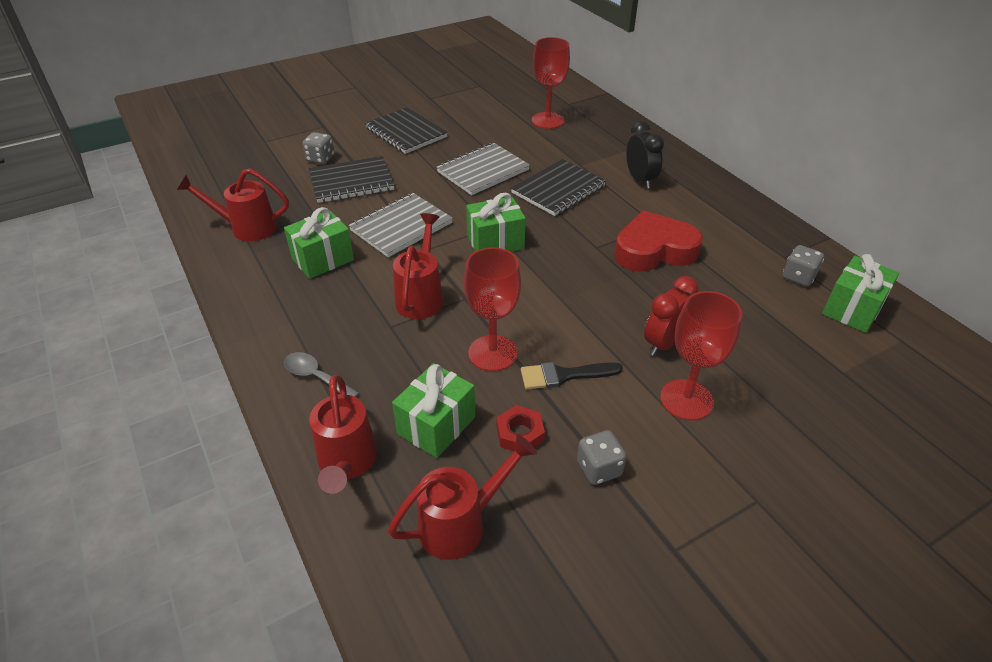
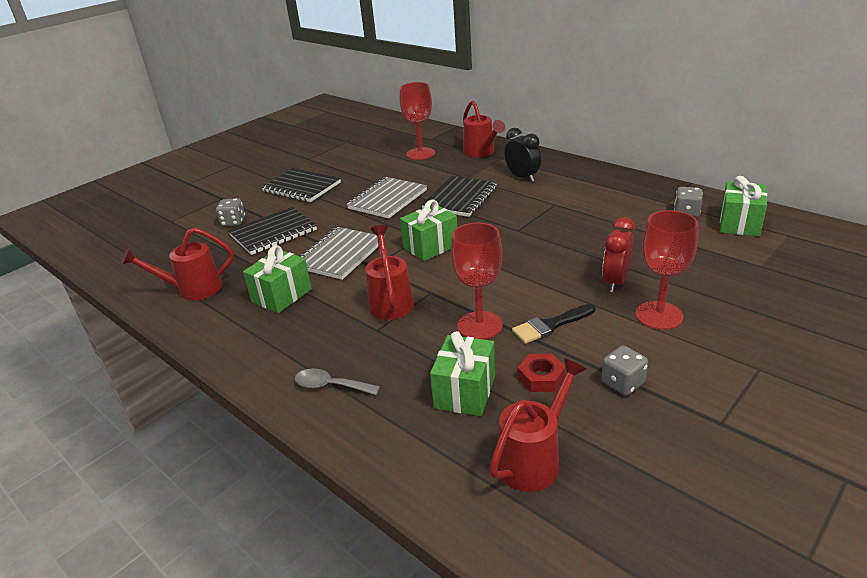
camera: 15 degrees left, 10 degrees down
red watering can [309,375,377,494] -> red watering can moved to [463,100,505,157]
red heart [614,210,703,271] -> none

